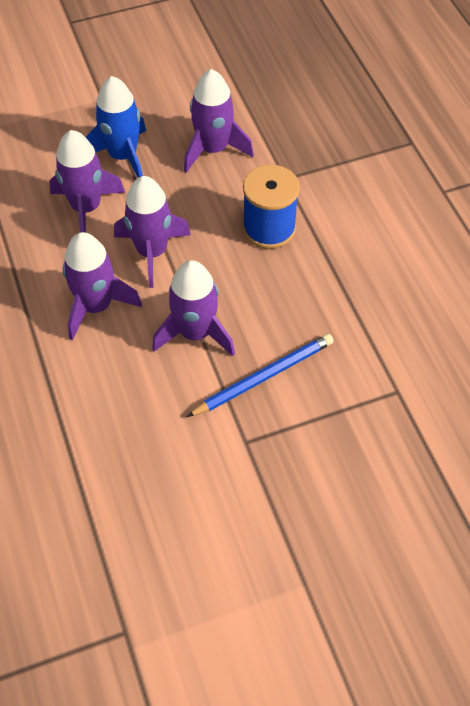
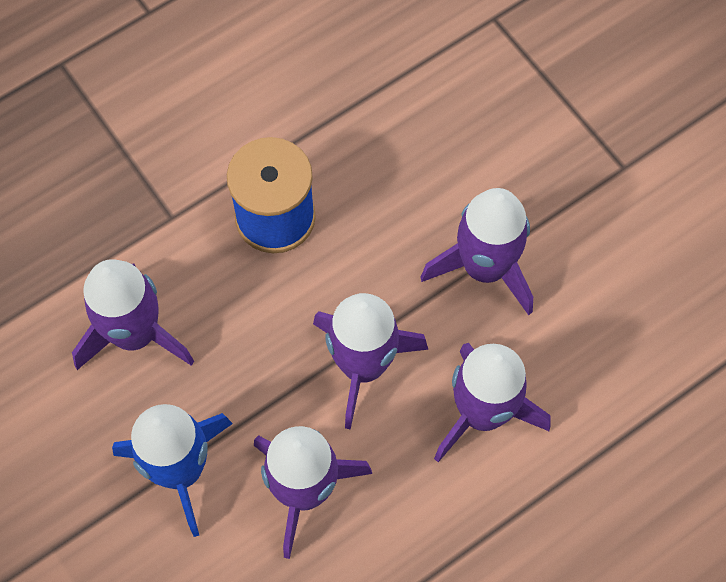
camera: 105 degrees left, 10 degrees up
blue pencil [187,334,334,417] -> none

